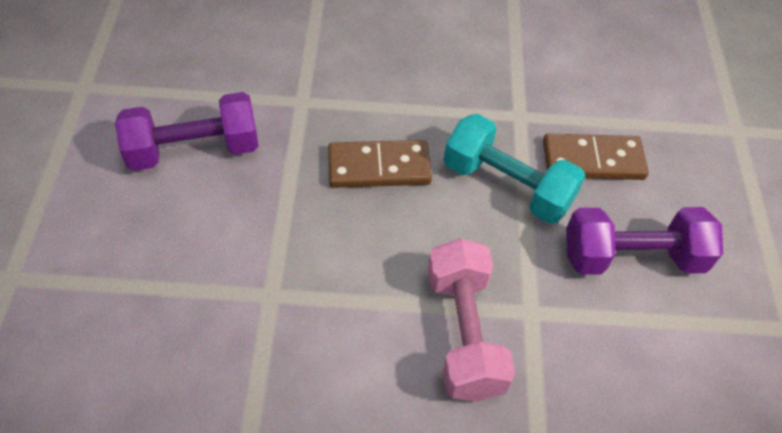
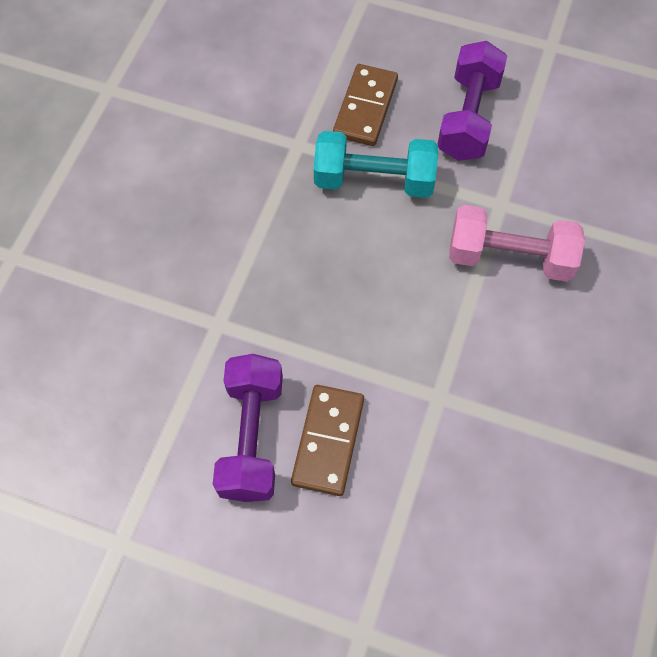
camera: 70 degrees left, 10 degrees up
brown domino [328,140,432,188] -> brown domino moved to [291,385,364,496]
turquoise dumbbell [444,114,585,224] -> turquoise dumbbell turned 45 degrees clockwise [314,131,438,198]

